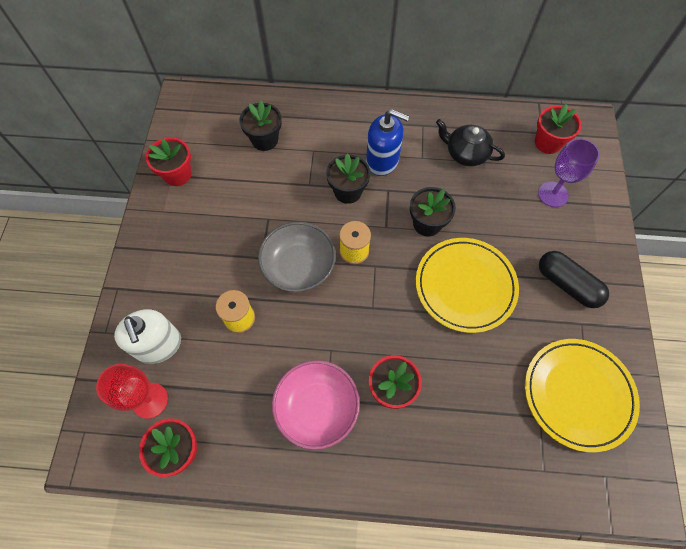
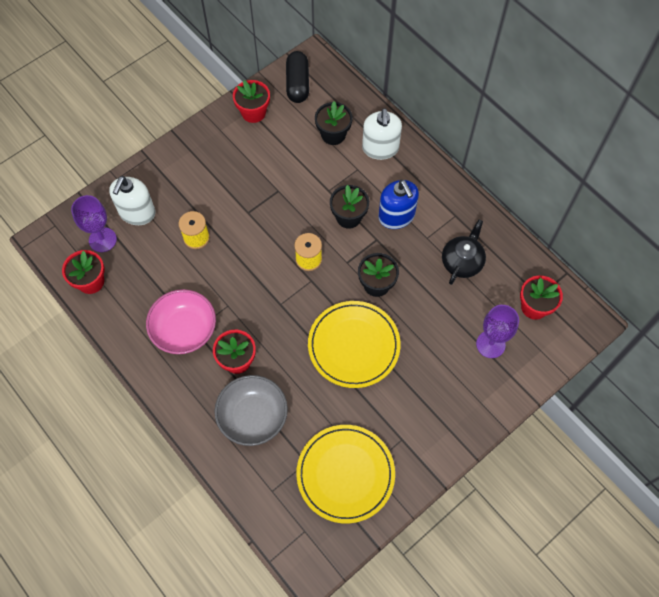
camera: 45 degrees right, 0 degrees up
red goblet [96,364,168,419] -> purple goblet [71,195,117,252]
grey bowl [258,222,336,292] -> grey bowl moved to [214,375,288,446]
black teapot [436,119,505,166] -> black teapot turned 45 degrees clockwise [442,220,486,285]
black capsule [539,251,609,308] -> black capsule moved to [286,51,309,103]
none -> white soap dispenser [362,108,402,160]

